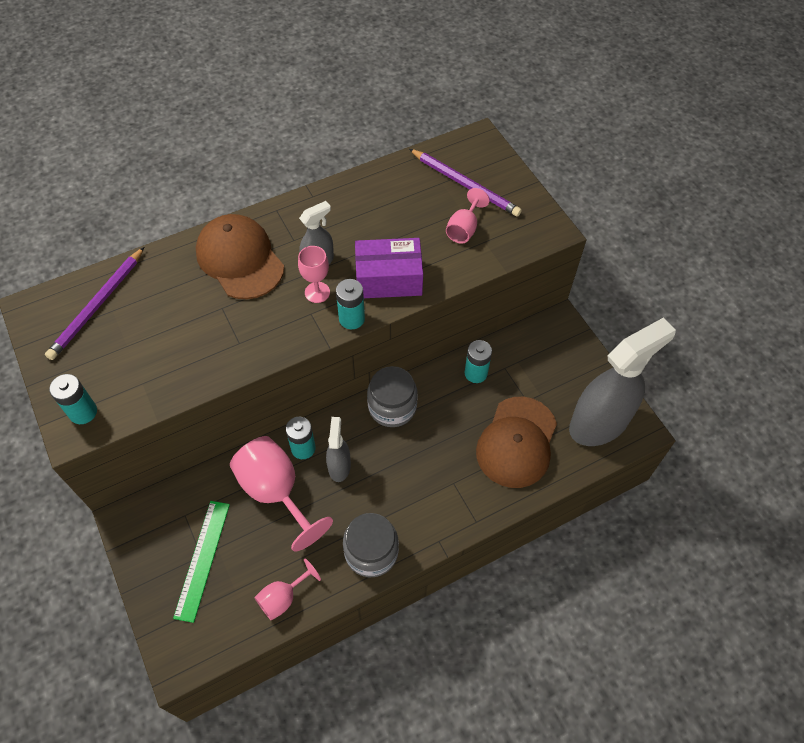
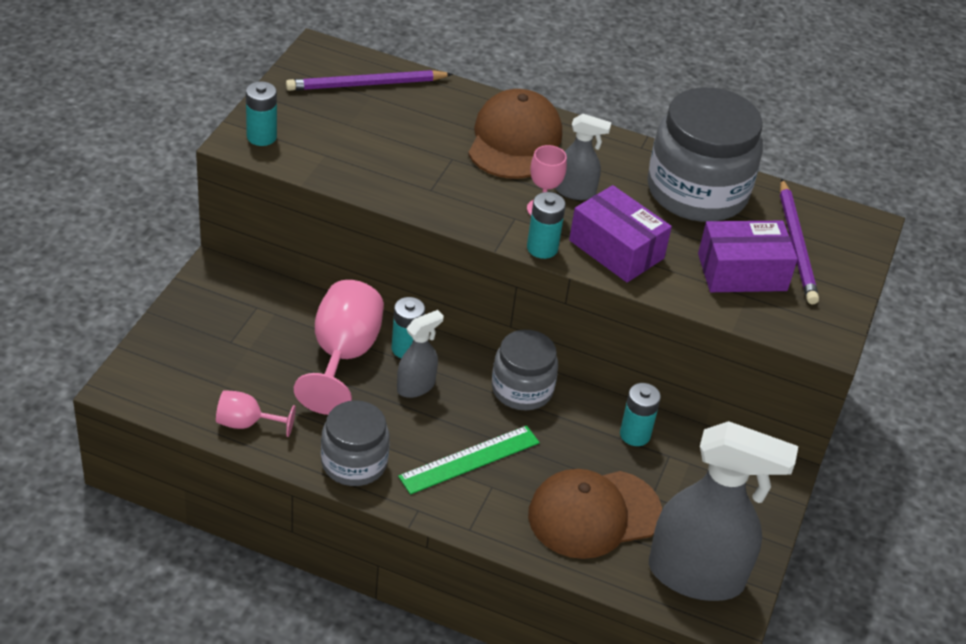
camera: 45 degrees right, 15 degrees down
green ruler [173,501,230,623] -> green ruler moved to [398,426,540,494]
pink goblet [446,188,490,244] -> purple box [698,221,798,292]
none -> grey jar [648,87,763,222]

